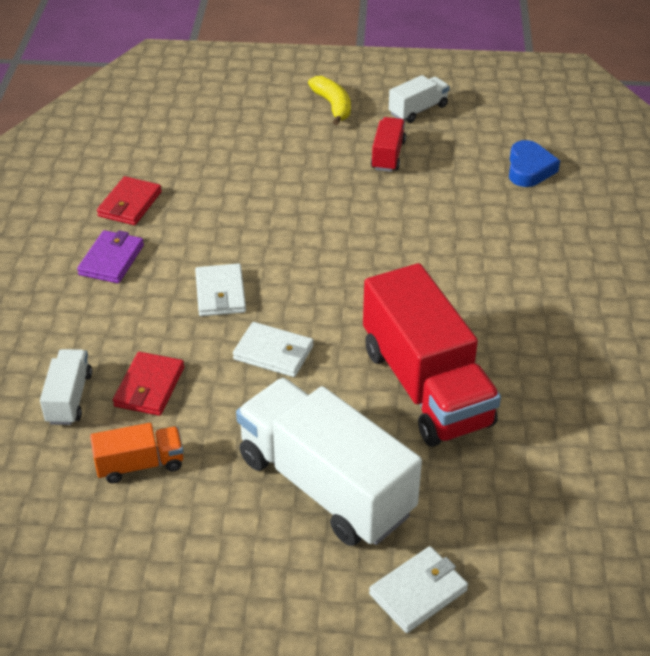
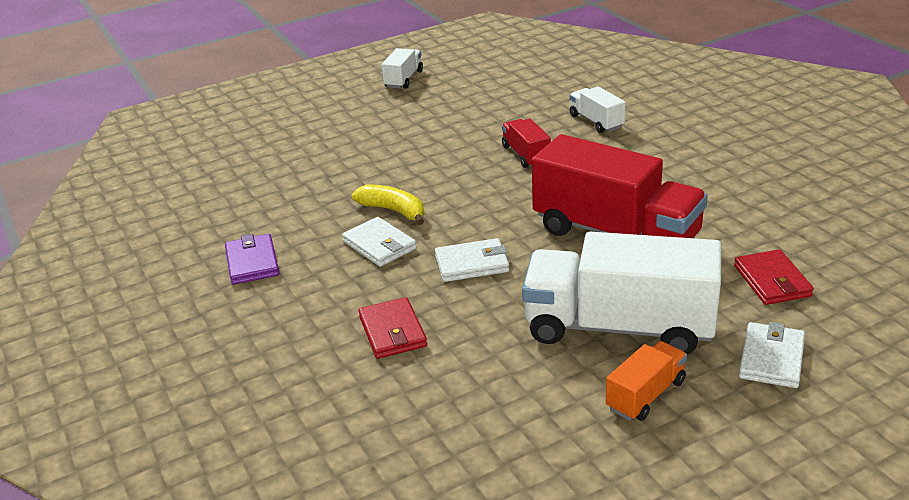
camera: 30 degrees left, 10 degrees down
white truck [40,349,92,425] -> white truck moved to [570,86,626,133]
orange truck [90,423,183,483] -> orange truck moved to [606,341,687,421]
red wallet [97,176,162,225] -> red wallet moved to [734,249,814,305]
yellow banana [308,76,351,125] -> yellow banana moved to [352,185,424,225]
red truck [371,117,406,172] -> red truck moved to [502,118,551,168]
blue heart [509,140,560,187] -> none

